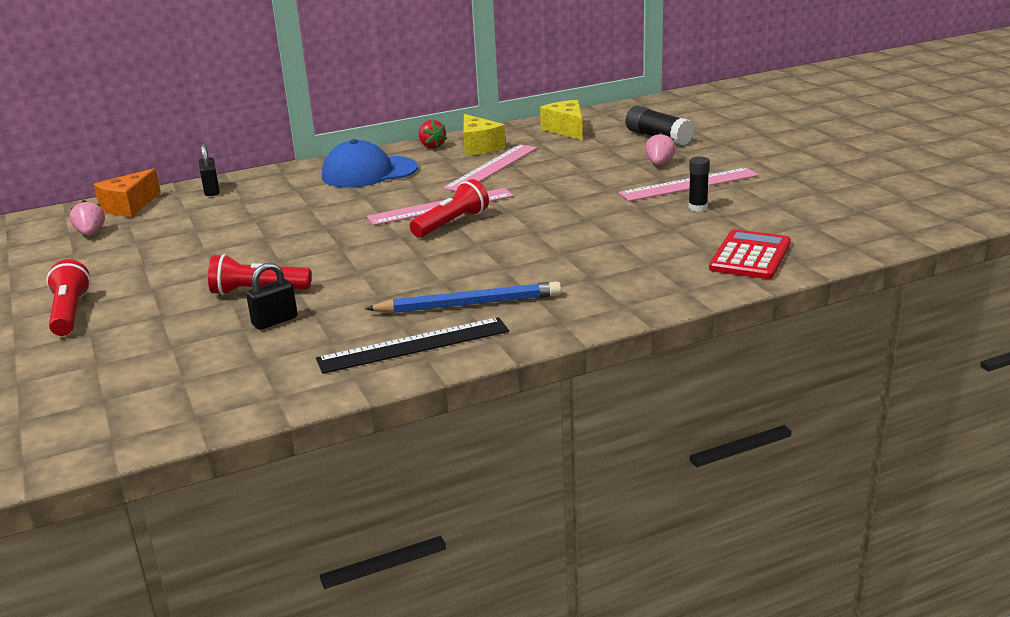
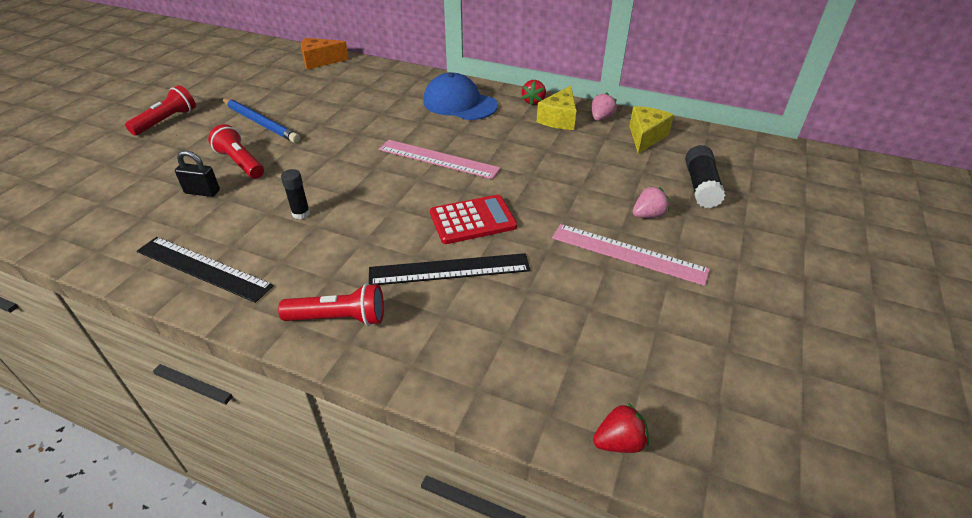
camera: 45 degrees right, 15 degrees up
pink strawberry [70,200,105,236] -> pink strawberry moved to [592,93,617,121]
black padlock [199,143,220,196] -> none
blue pencil [365,281,561,313] -> blue pencil moved to [222,98,300,143]
red flashlight [410,179,489,237] -> red flashlight moved to [278,283,384,326]
pink ruler [443,144,537,191] -> none
black glue stick [689,156,710,212] -> black glue stick moved to [281,169,310,219]
red calculator [709,229,791,279] -> red calculator moved to [430,195,517,244]
none -> black ruler [369,253,530,285]
none -> red strawberry [593,403,649,453]

